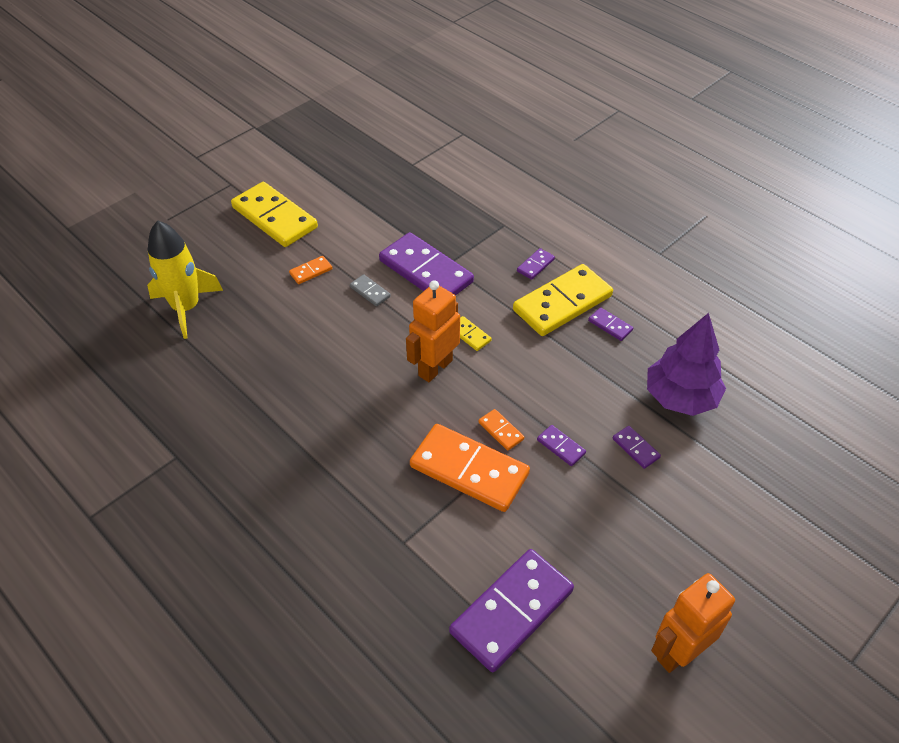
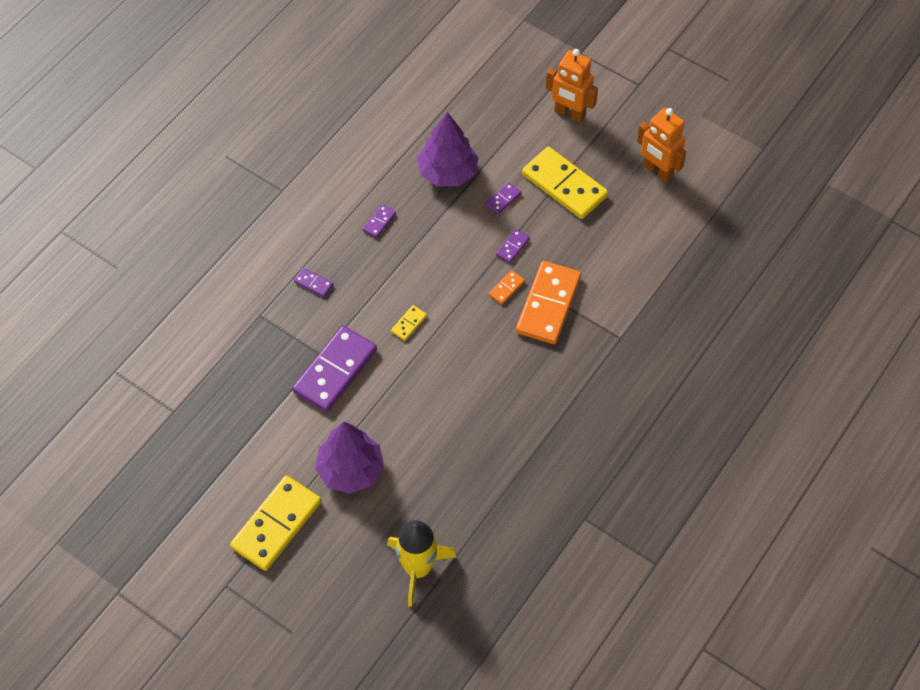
camera: 100 degrees left, 10 degrees up
orange domino [289,256,332,284] -> purple tree [315,421,384,494]
grey domino [350,274,390,306] -> none
orange robot [406,280,460,382] -> orange robot moved to [546,49,598,123]
purple domino [449,549,574,672] -> none
yellow domino [513,264,613,336] -> yellow domino moved to [522,147,608,219]

